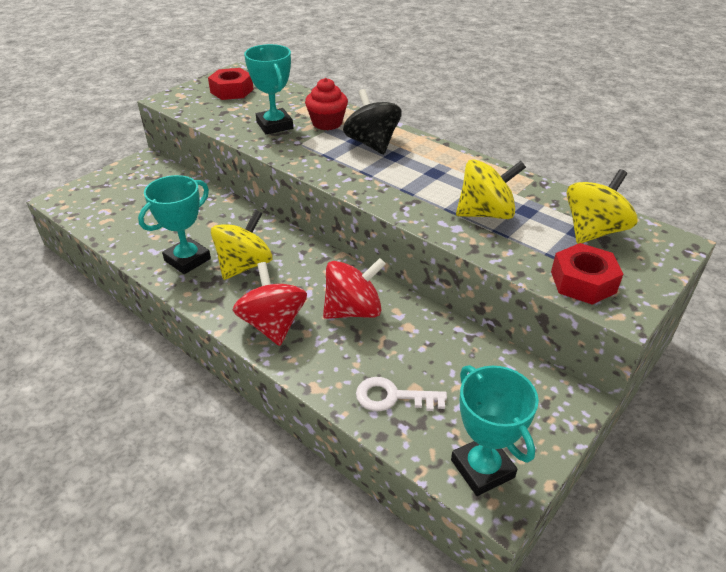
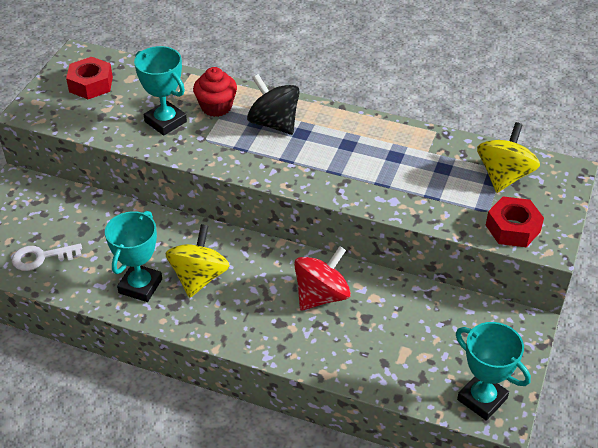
camera: 20 degrees left, 5 degrees up
red spinning top [233,262,307,346] -> none
white key [356,377,447,411] -> white key moved to [12,244,82,271]
yellow spinning top [456,159,526,219] -> none

